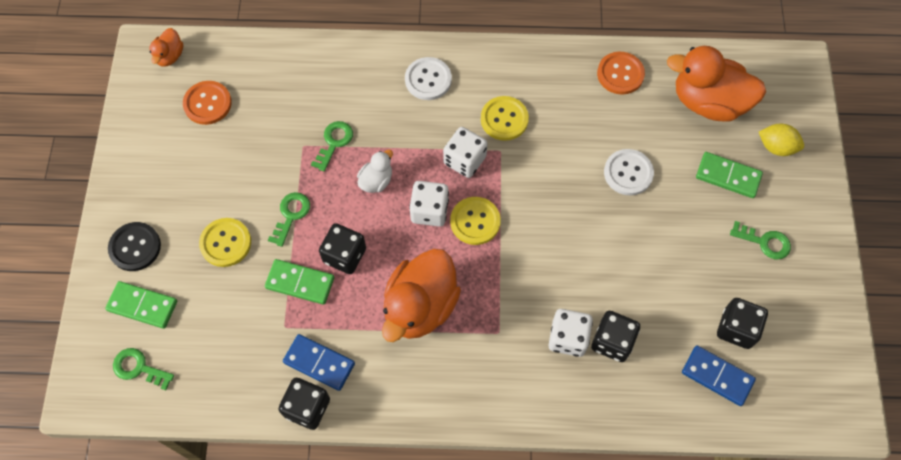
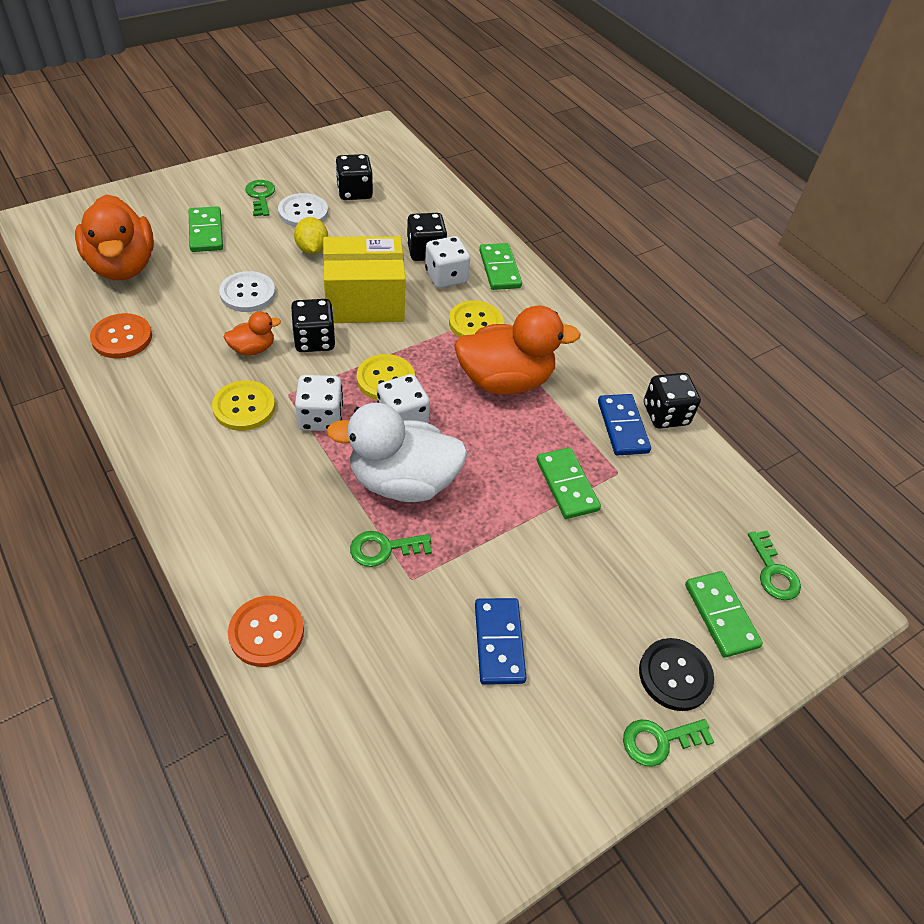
camera: 130 degrees left, 15 degrees down
orange duck [149,28,183,67] -> orange duck moved to [223,311,281,356]
orange button [183,81,232,125] -> orange button moved to [228,596,304,667]
yellow button [199,218,251,267] -> yellow button moved to [449,300,503,337]
green key [268,192,310,247] -> green key moved to [623,719,714,767]
black dice [319,223,366,274] -> black dice moved to [291,299,336,352]
white duck [357,150,393,193] -> white duck [326,403,468,502], size x2.10
white button [405,57,452,100] -> white button moved to [278,193,328,227]
blue domino [682,345,756,406] -> blue domino moved to [475,598,526,685]
yellow lemon [759,124,804,156] -> yellow lemon moved to [294,217,328,254]
none -> yellow box [323,236,406,323]
none -> green domino [479,243,522,290]

